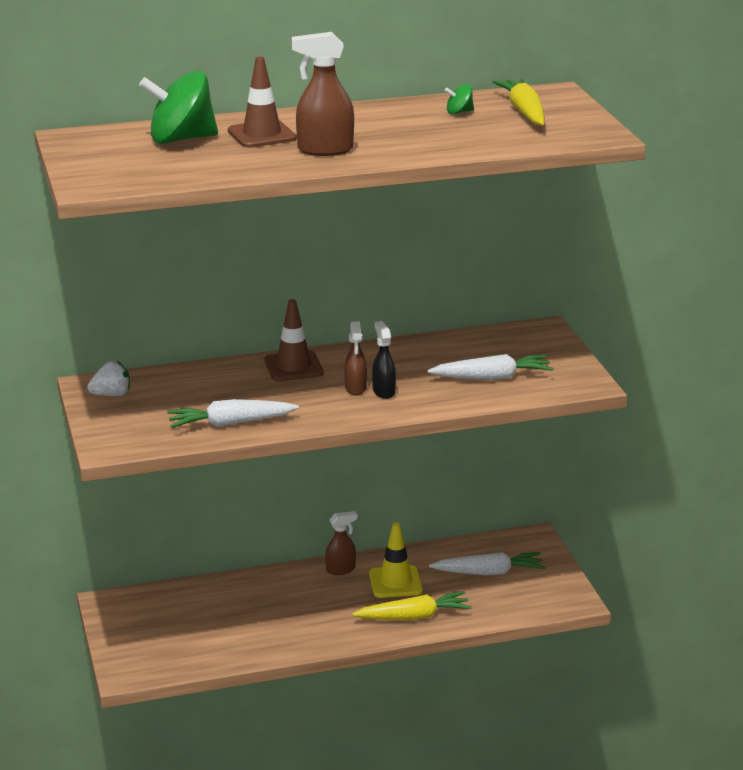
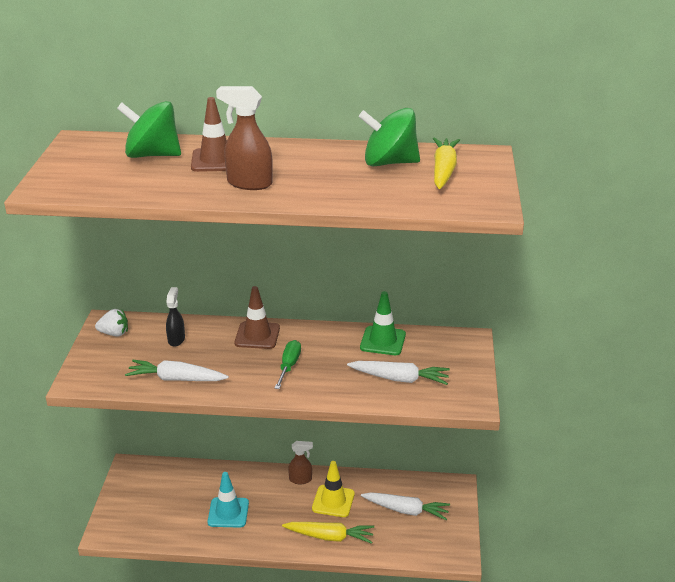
camera: 20 degrees right, 5 degrees up
brown spray bottle [344,321,367,395] -> green screwdriver [274,340,301,389]
black spray bottle [372,321,396,399] -> black spray bottle moved to [166,287,185,347]
green spinning top [445,84,474,114] -> green spinning top [359,108,420,166], size x2.35
none -> turquoise traffic cone [208,472,249,528]
none -> green traffic cone [360,291,406,355]

